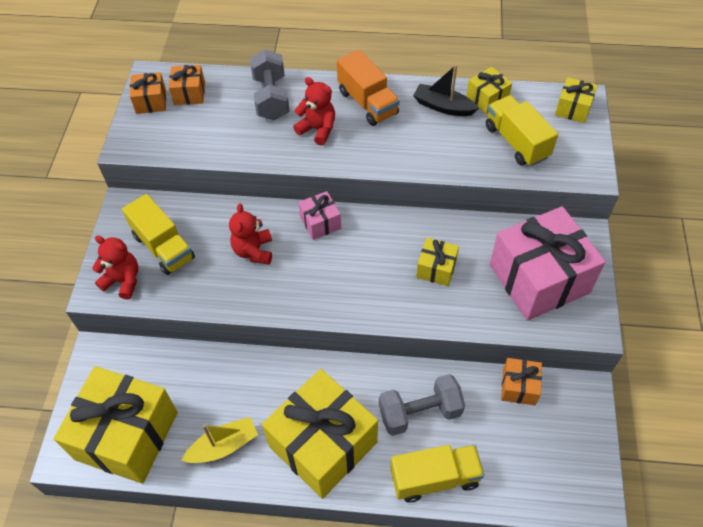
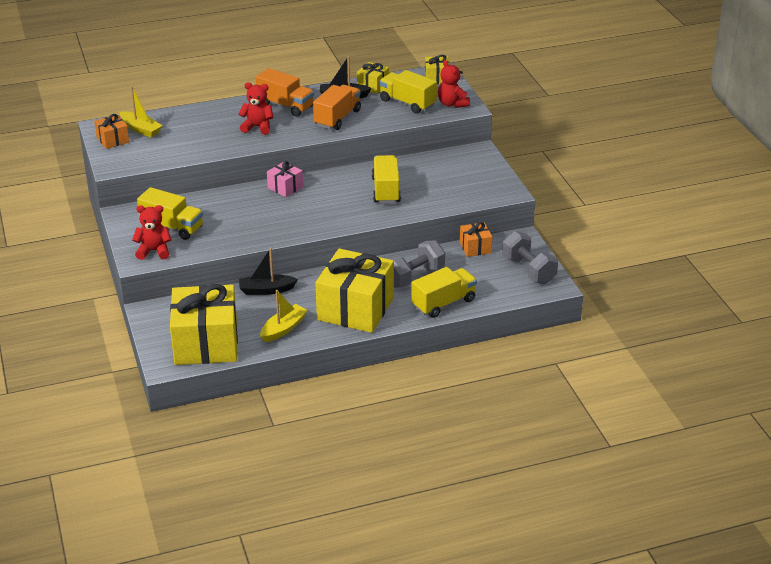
camera: 25 degrees left, 20 degrees down
orange gift [169,65,205,105] -> yellow boat [120,86,163,137]
red teddy bear [229,204,272,265] -> red teddy bear moved to [438,60,470,108]
grey dumbbell [250,49,290,120] -> grey dumbbell moved to [502,231,558,284]
yellow gift [416,238,459,286] -> yellow truck [372,155,401,204]
pink gift [490,206,606,321] -> none
none -> black boat [239,248,298,295]
none -> orange truck [313,85,361,130]

